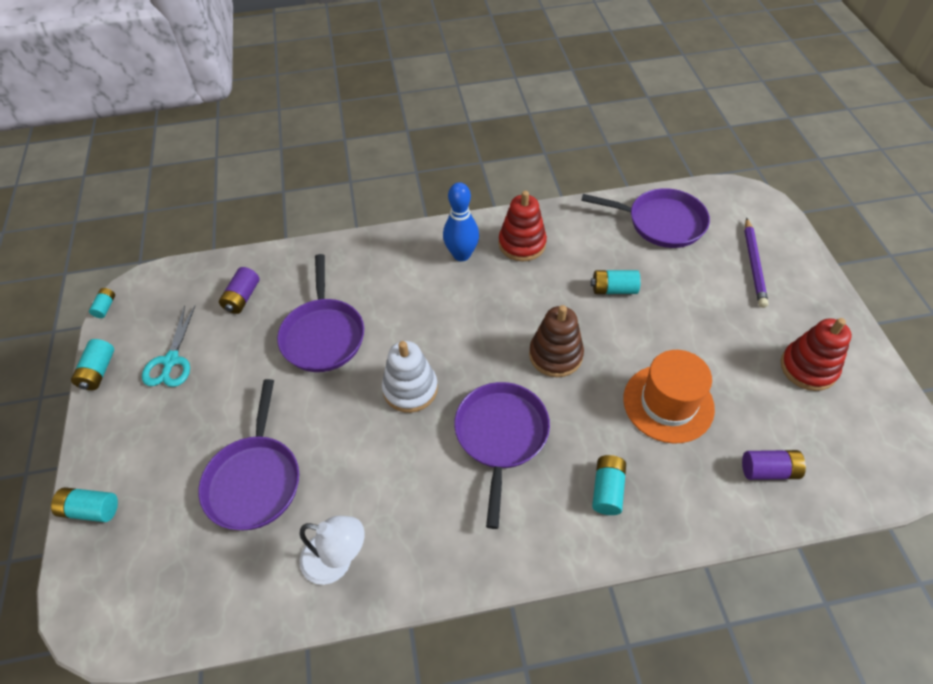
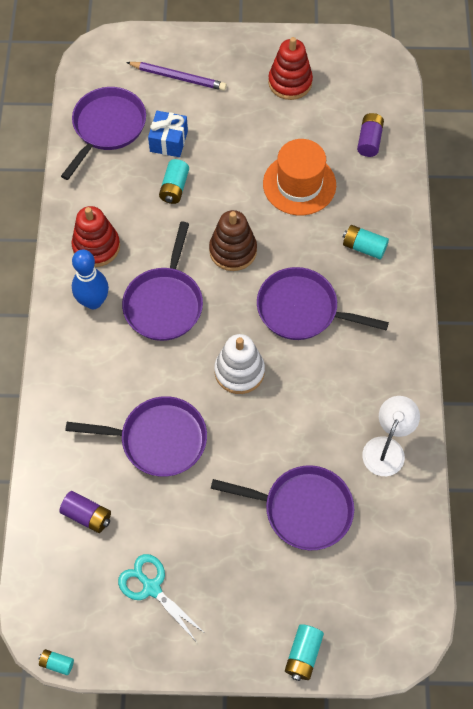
camera: 80 degrees left, 10 degrees up
turquoise battery [71,339,114,390] -> none
turquoise scissors [142,306,195,387] -> turquoise scissors turned 150 degrees counterclockwise [118,554,206,641]
none -> purple pan [122,222,203,341]
none -> blue gift [148,111,188,157]

